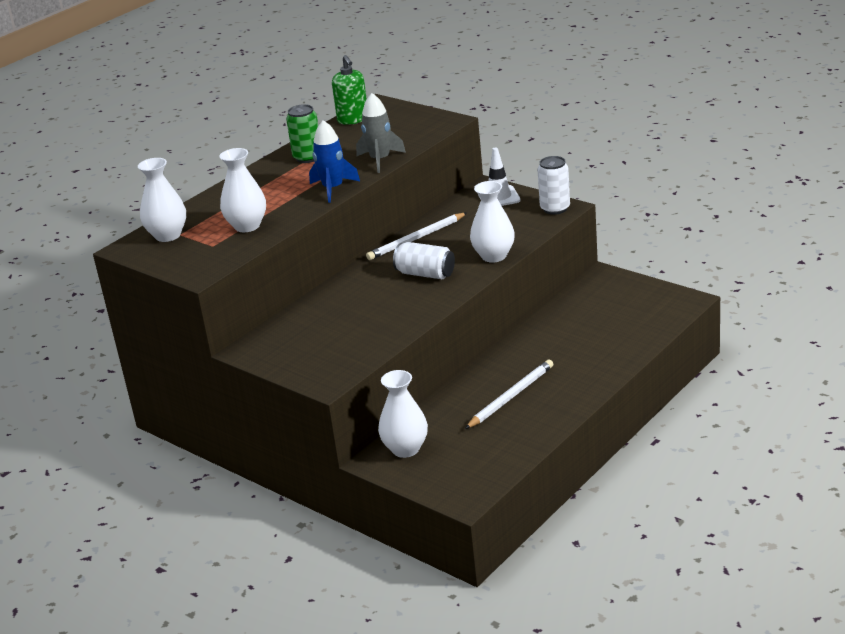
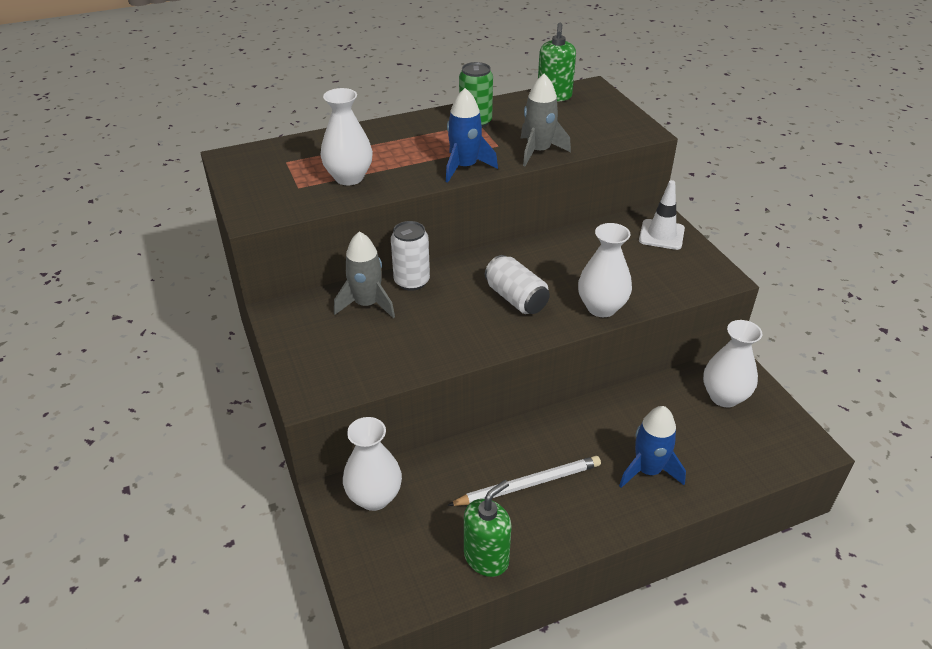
camera: 25 degrees right, 10 degrees up
white vase [138,158,186,242] -> white vase moved to [703,320,763,407]
white pencil [366,213,467,260] -> none
white can [537,156,570,215] -> white can moved to [391,221,430,291]
none -> grey rocket [334,231,395,318]
none -> green soap dispenser [464,480,511,577]
none -> blue rocket [619,406,686,488]

